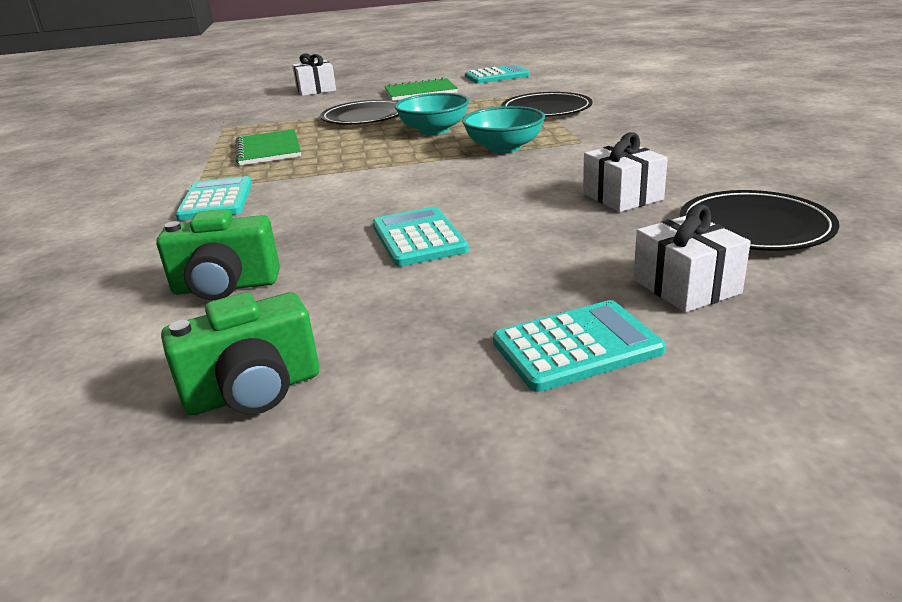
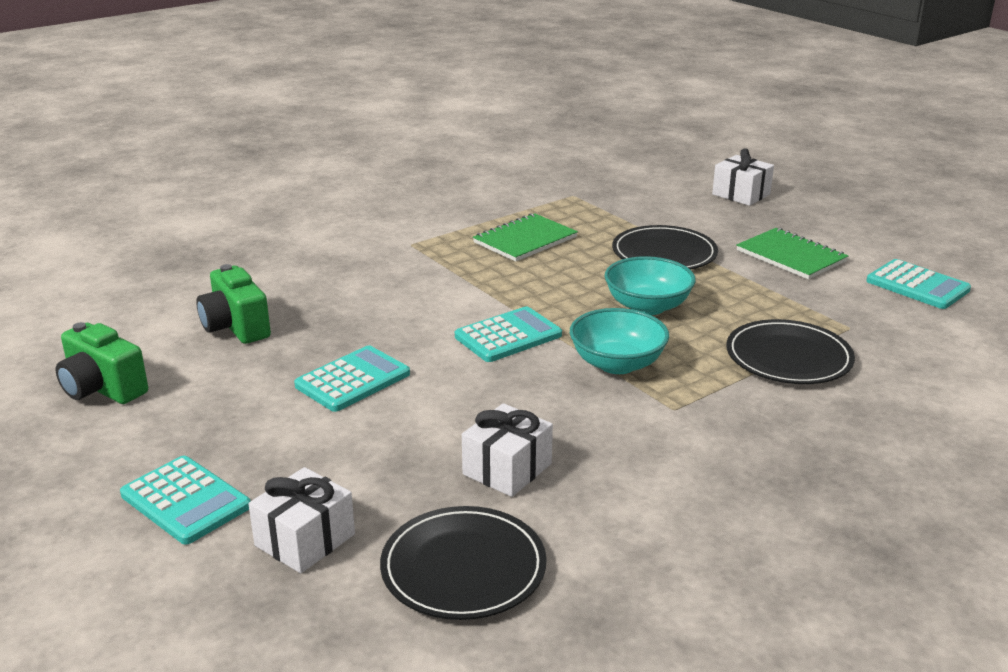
camera: 60 degrees right, 0 degrees up
turquoise calculator [175,176,252,221] -> turquoise calculator moved to [455,306,562,362]

